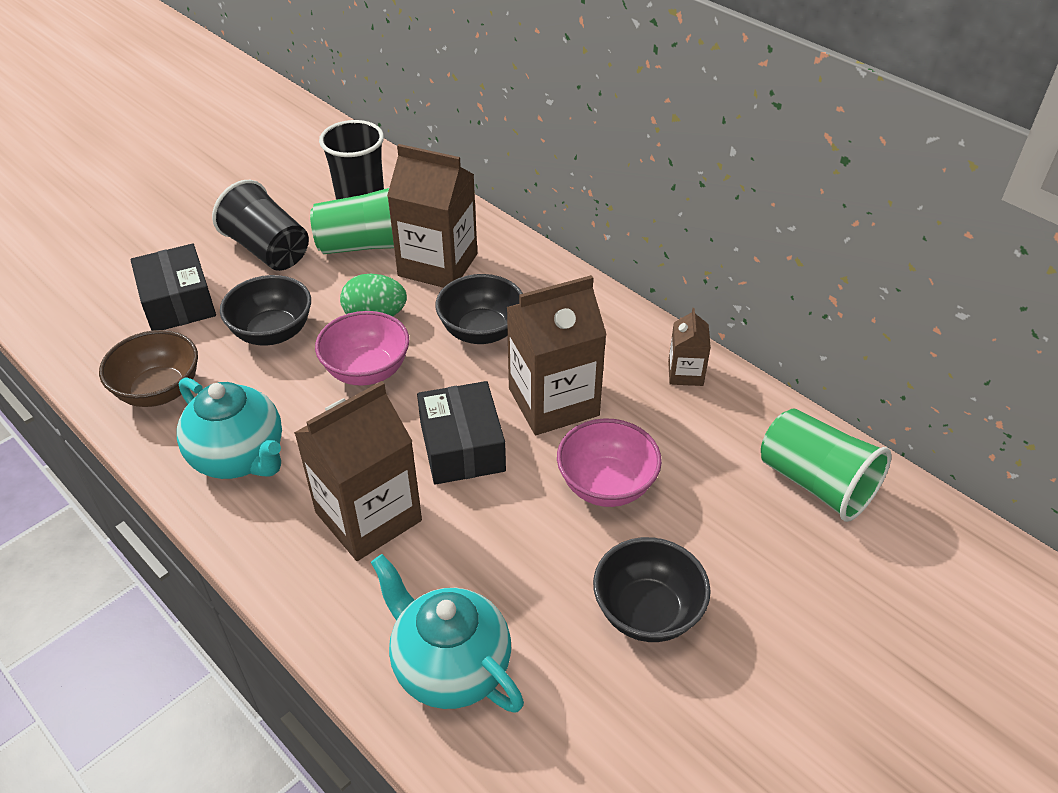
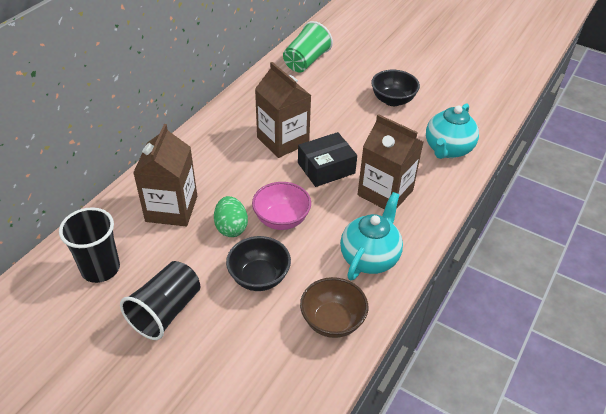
camera: 105 degrees left, 0 degrees up
black box [130,244,216,331] -> none
green cup [310,186,394,254] -> none
black bowl [435,274,523,344] -> none
pink bowl [557,418,662,507] -> none
brown carton [668,308,711,386] -> none

